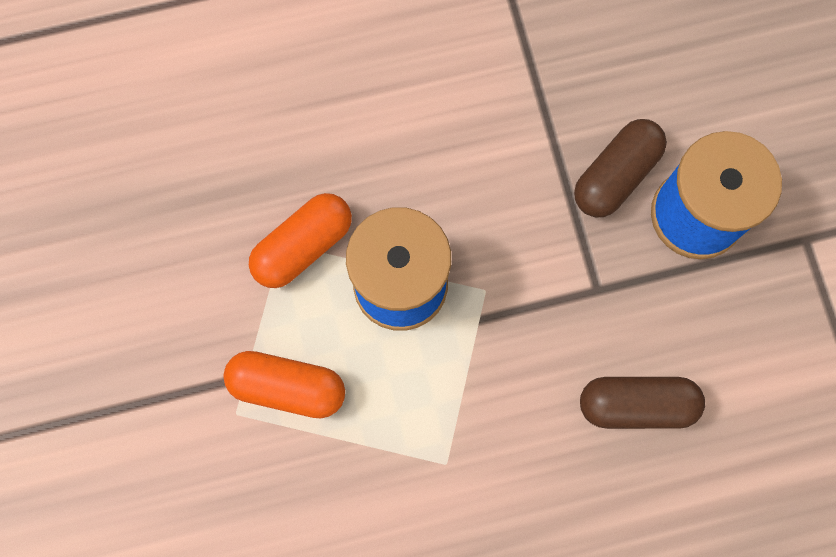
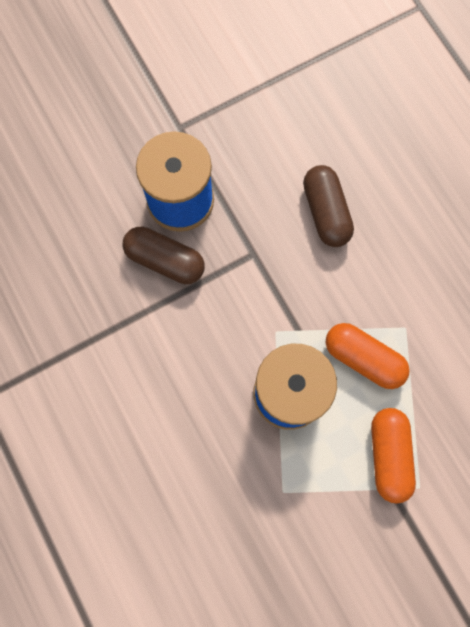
camera: 105 degrees left, 0 degrees up
orange capsule [249,193,352,288] -> orange capsule moved to [326,323,410,389]

